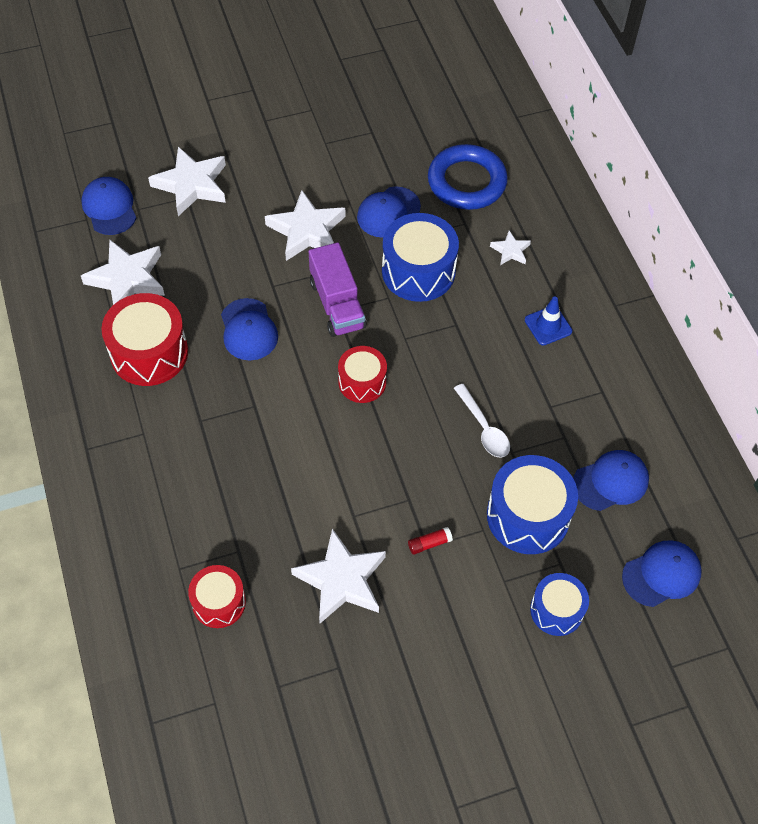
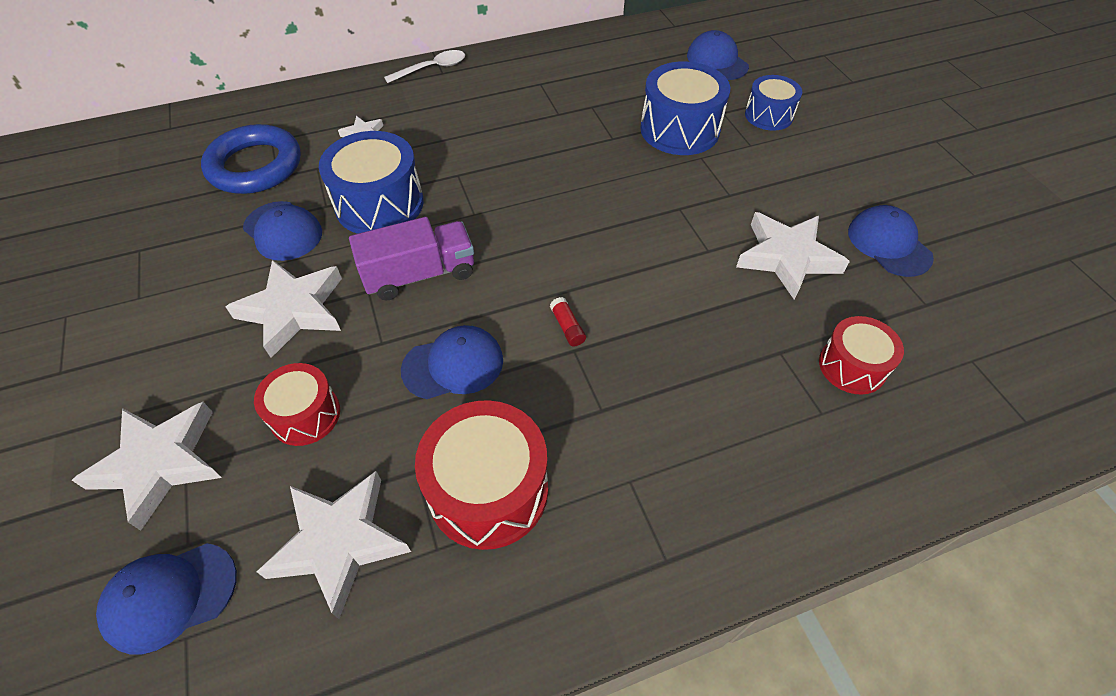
camera: 90 degrees left, 5 degrees down
red drum [338,346,387,403] -> red drum moved to [254,363,340,446]
red glue stick [408,527,453,555] -> red glue stick moved to [550,297,586,346]
white spoon [454,384,510,458] -> white spoon moved to [384,50,465,83]
blue traffic cone [525,297,572,345] -> none
blue cap [573,450,649,511] -> blue cap moved to [848,205,934,277]

